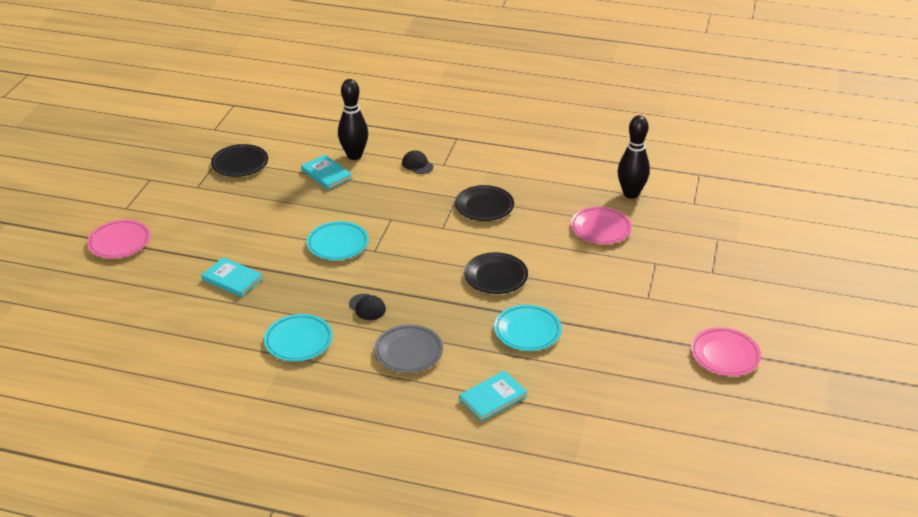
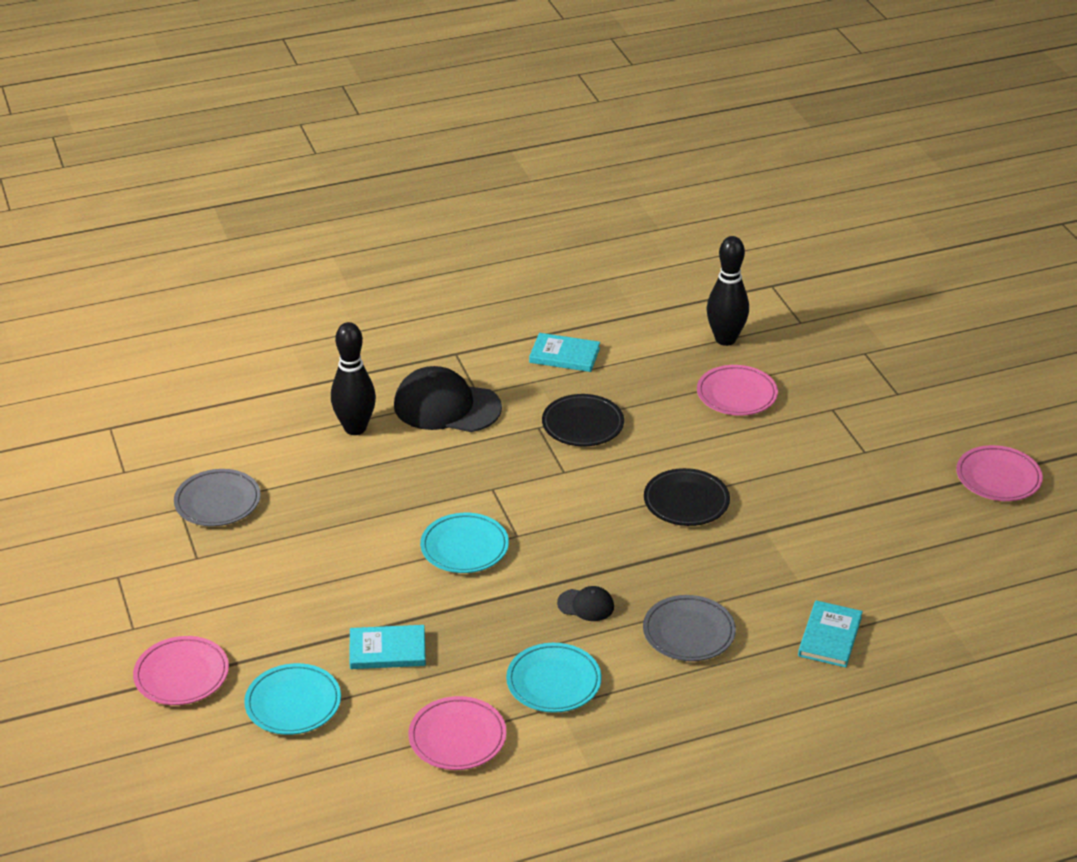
camera: 35 degrees left, 0 degrees up
black plate [211,144,268,177] -> grey plate [174,469,261,526]
turquoise book [301,155,352,190] -> turquoise book moved to [529,333,600,372]
black cap [402,150,434,174] -> black cap [394,366,502,432], size x2.13
turquoise plate [494,304,562,351] -> turquoise plate moved to [244,663,341,735]
none -> pink plate [409,696,506,770]

